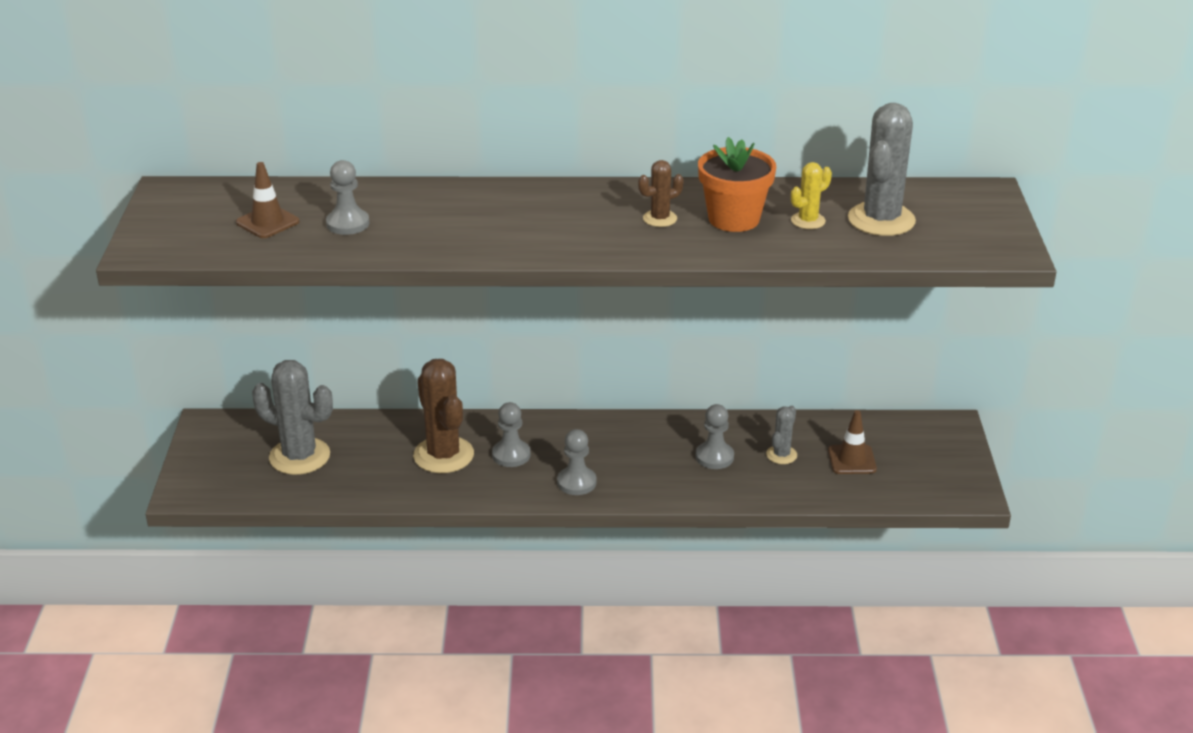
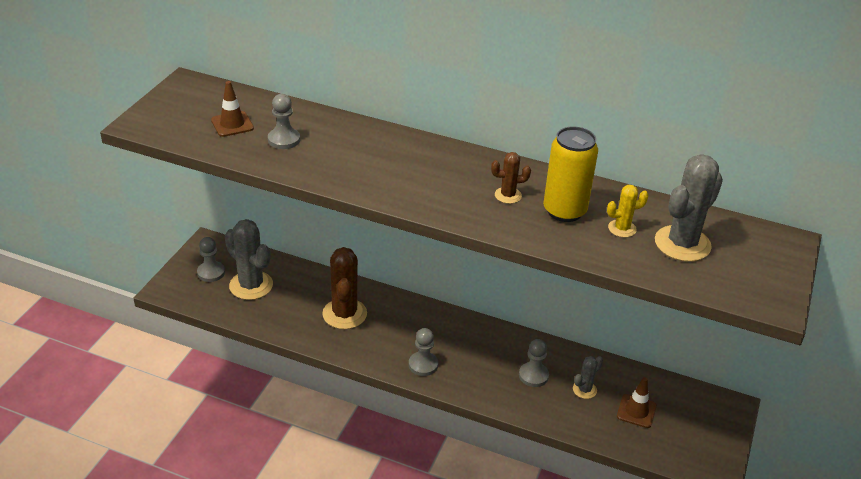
camera: 20 degrees right, 5 degrees up
grey pawn [492,402,531,467] -> grey pawn moved to [197,237,225,282]
orange flower pot [698,137,776,232] -> yellow can [543,126,598,222]

